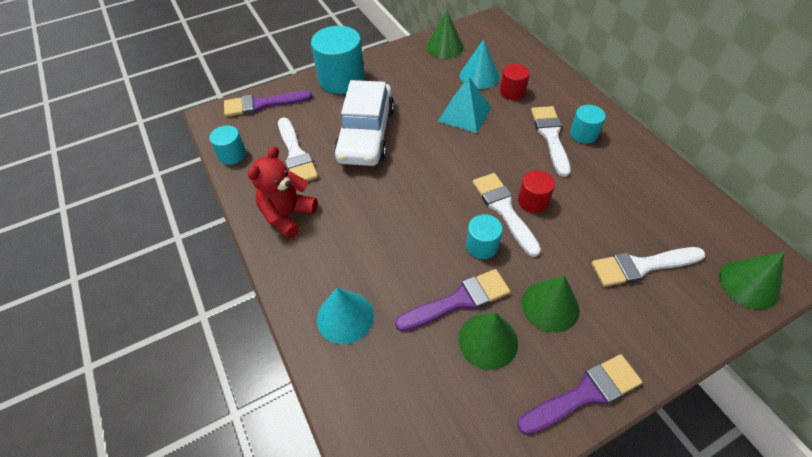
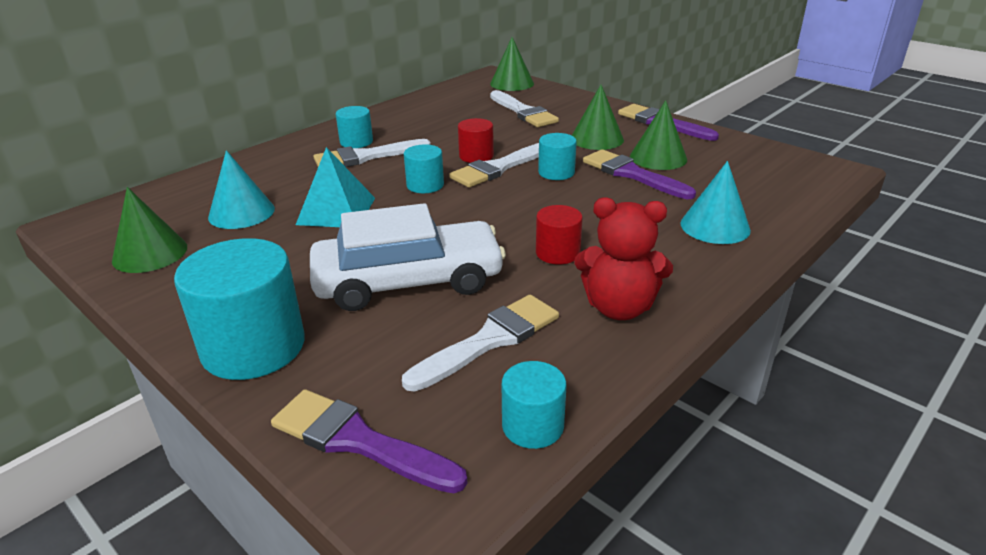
camera: 110 degrees left, 20 degrees down
purple brush [224,91,312,117] -> purple brush turned 150 degrees clockwise [271,389,468,493]
red cylinder [500,64,530,100] -> red cylinder moved to [536,205,583,264]
none -> turquoise cylinder [404,144,444,193]

